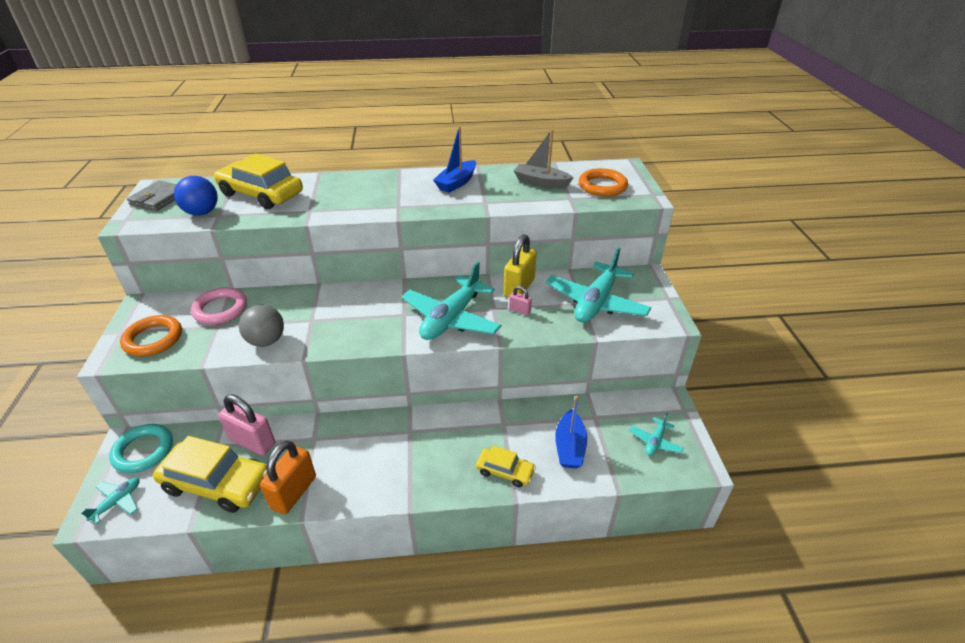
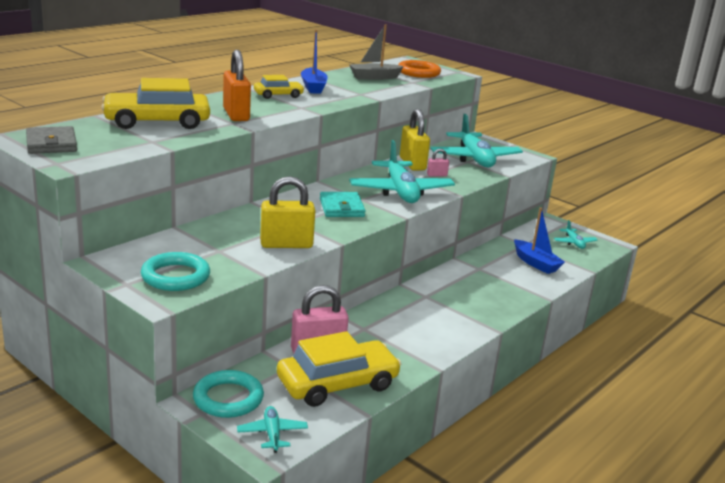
camera: 45 degrees left, 15 degrees down
orange ring [120,315,182,356] -> turquoise ring [141,252,210,291]
blue ball [174,176,218,216] -> none
pink ring [191,287,247,325] -> none
grey ball [239,305,284,347] -> yellow padlock [260,176,315,248]
orange padlock [260,441,316,515] -> orange padlock moved to [223,50,251,121]
yellow car [476,445,536,488] -> yellow car moved to [254,75,305,99]
none -> turquoise wallet [320,192,366,217]

